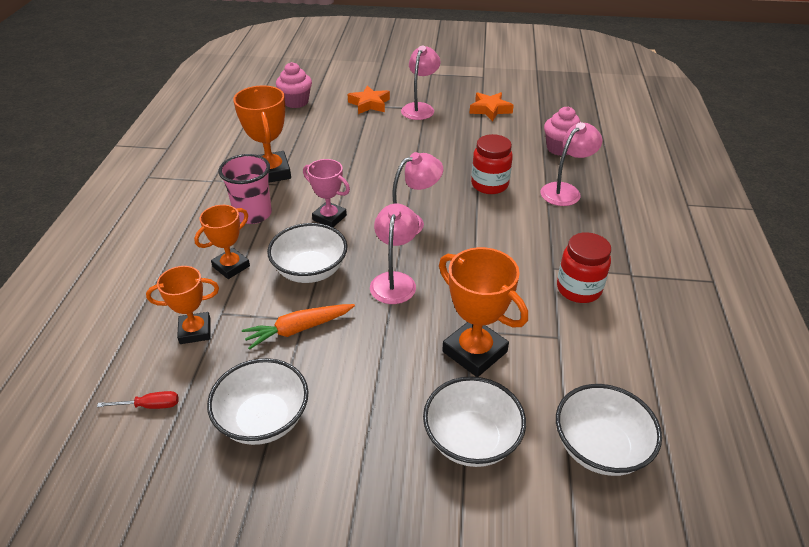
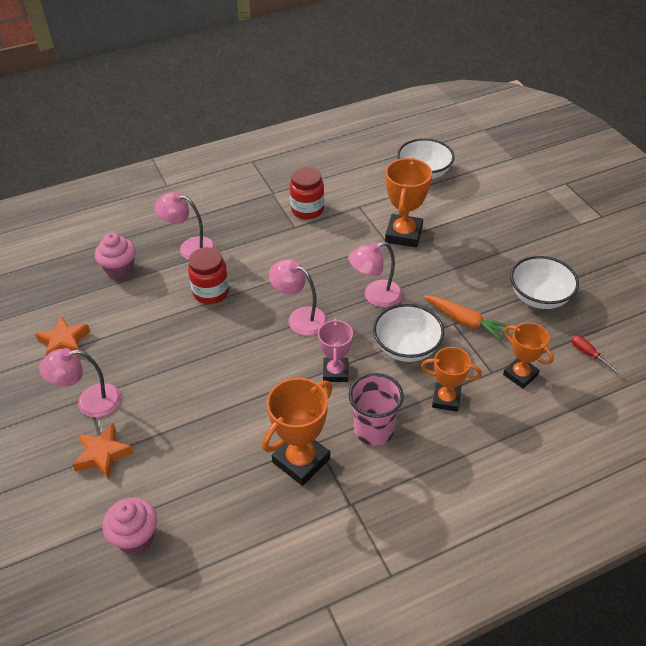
camera: 120 degrees left, 5 degrees up
white bowl [423,376,526,467] -> none

